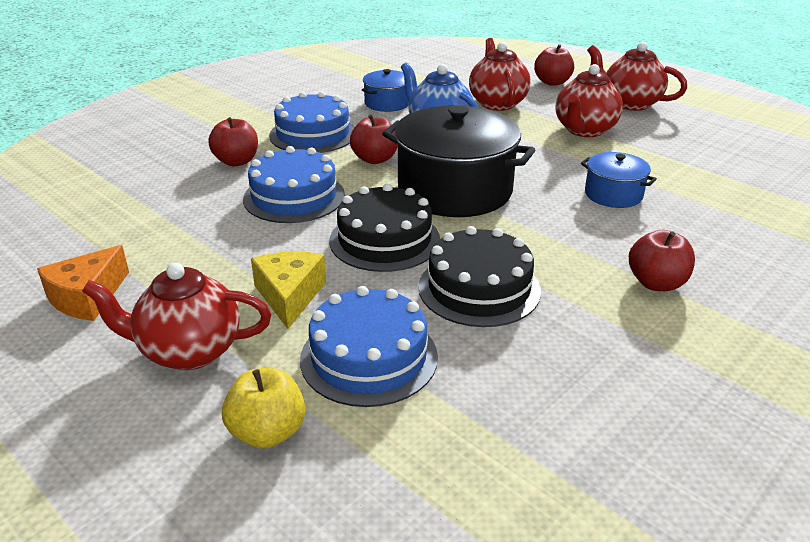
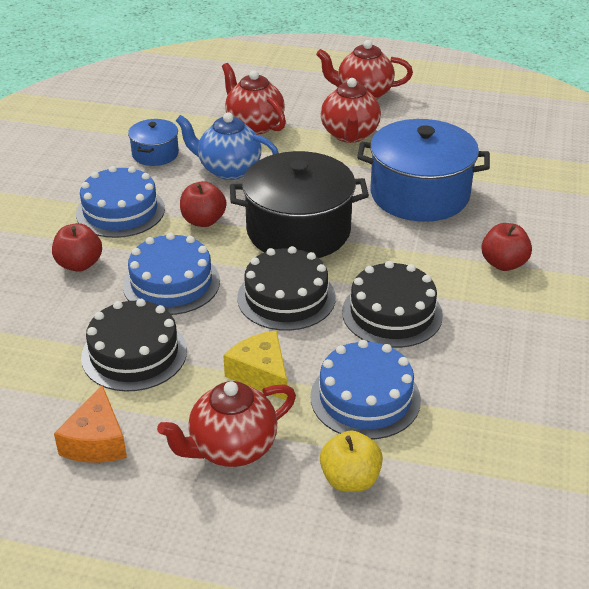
camera: 30 degrees left, 5 degrees up
red apple [534,44,574,86] -> none
blue pot [581,152,657,208] -> blue pot [357,119,490,222], size x2.02
none -> black cake [81,299,187,392]

